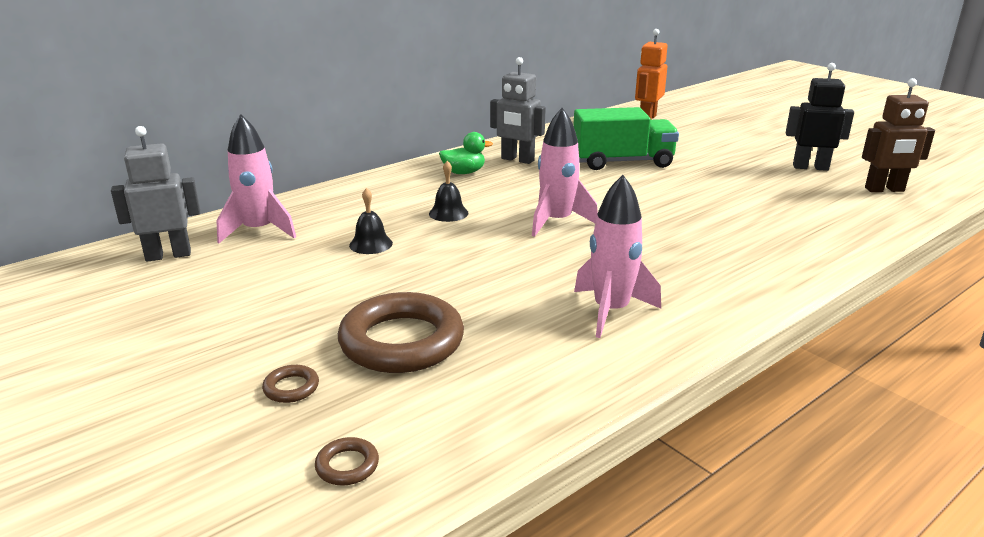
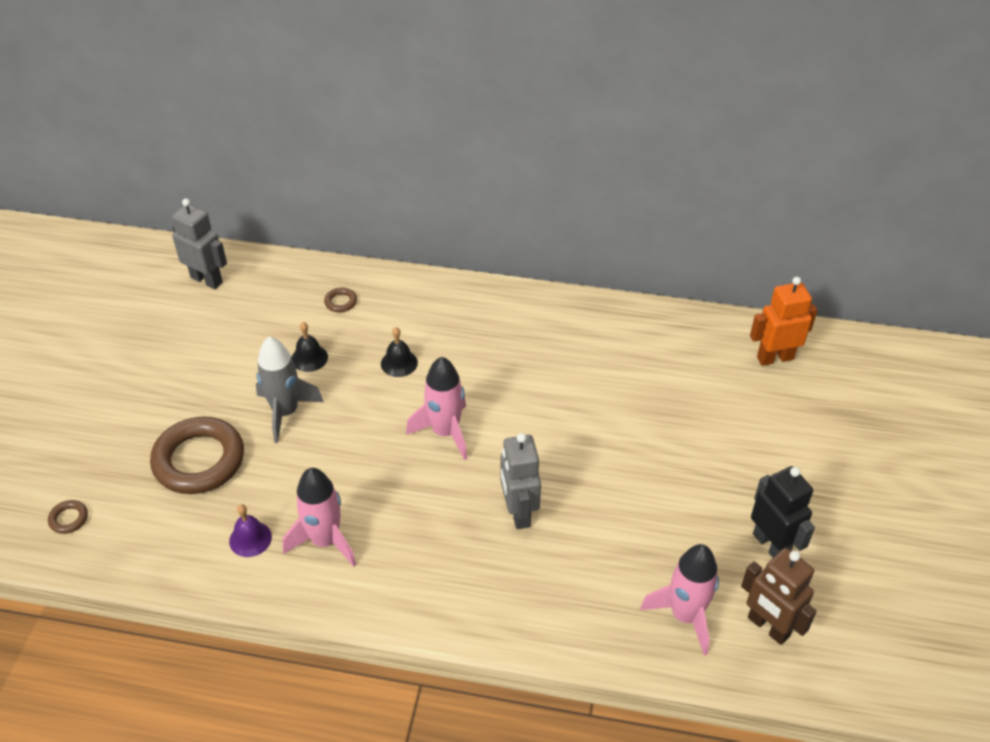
camera: 50 degrees right, 20 degrees up
pink rocket [217,114,296,243] -> pink rocket moved to [640,544,719,655]
brown ring [262,365,319,403] -> brown ring moved to [324,287,357,312]
green duck [439,132,493,174] -> none
grey robot [490,57,546,164] -> grey robot moved to [500,433,541,529]
green truck [573,107,679,170] -> none
none -> purple bell [229,504,272,557]
none -> grey rocket [256,336,324,443]

